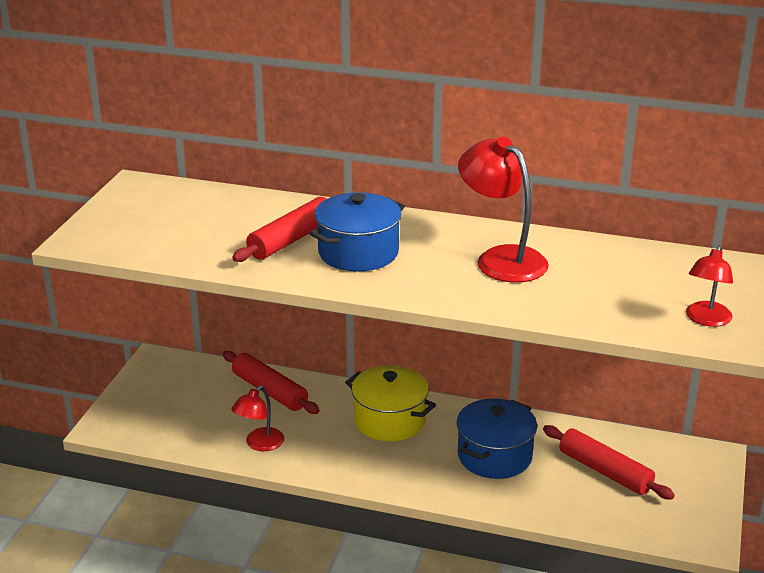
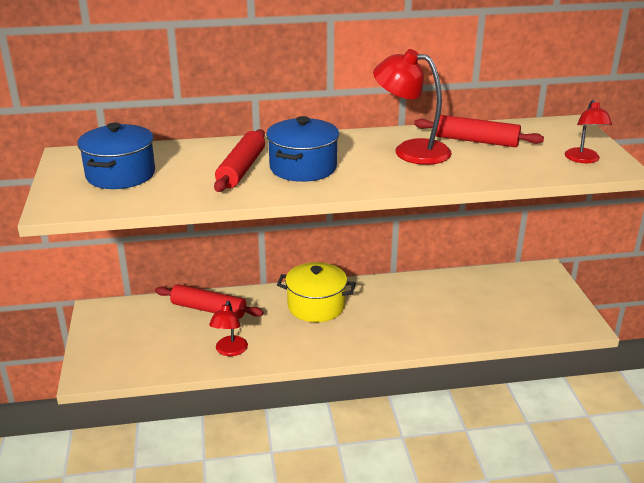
camera: 25 degrees left, 0 degrees up
blue pot [457,398,537,479] -> blue pot moved to [77,123,155,189]
red rolling pin [543,425,675,499] -> red rolling pin moved to [414,115,544,147]

